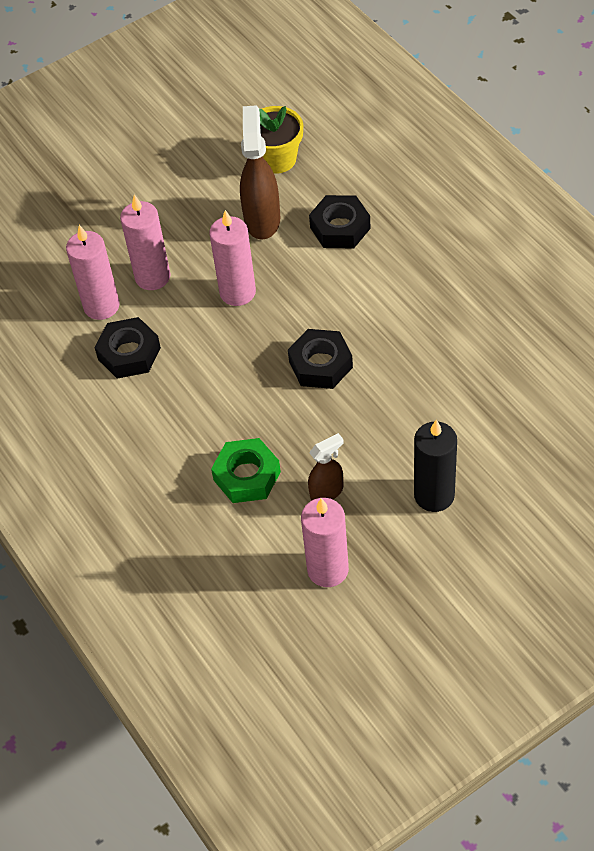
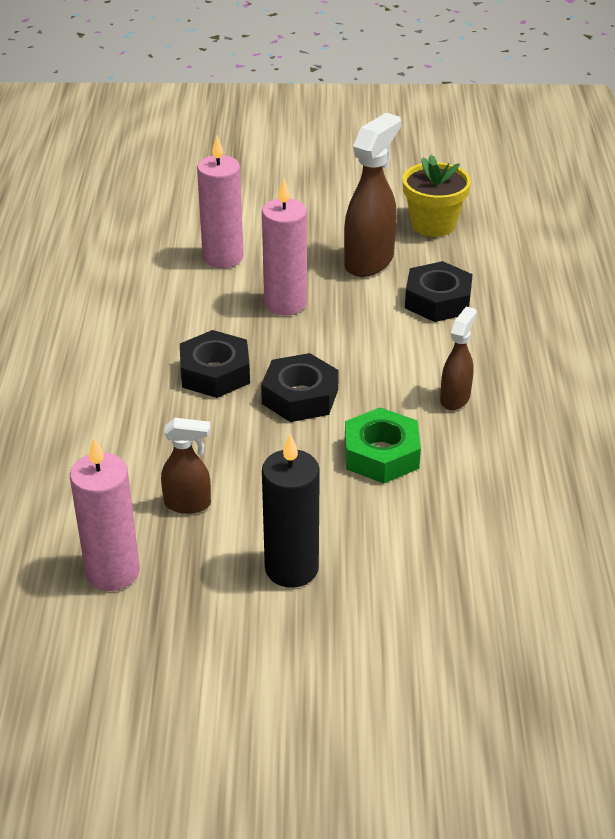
camera: 30 degrees right, 15 degrees down
pink candle [66,225,120,320] -> none
black nut [94,317,161,379] -> black nut moved to [180,330,250,398]
green nut [211,438,281,503] -> green nut moved to [345,407,421,483]
none -> brown spray bottle [440,307,477,410]

